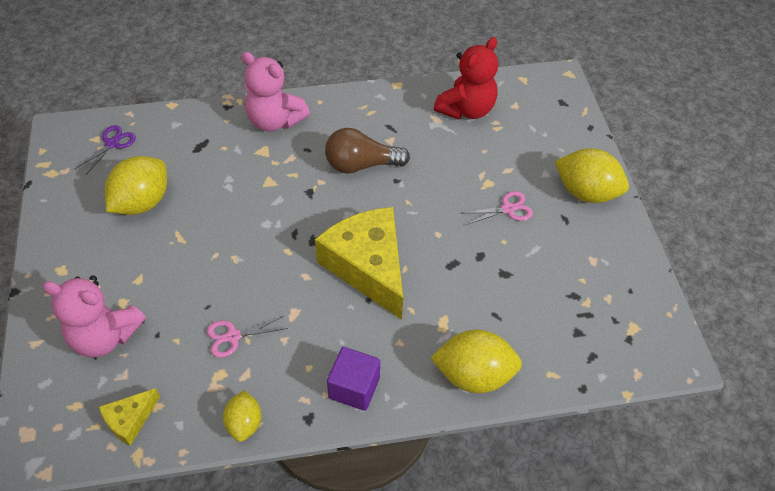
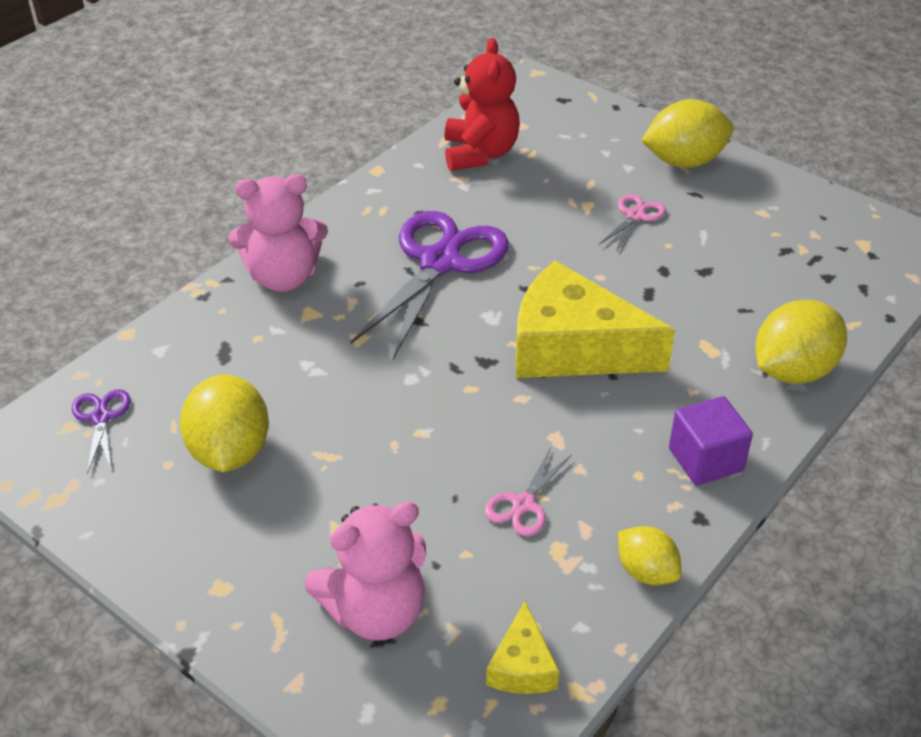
camera: 40 degrees left, 10 degrees down
brown light bulb [325,128,410,174] -> purple scissors [350,211,509,360]

